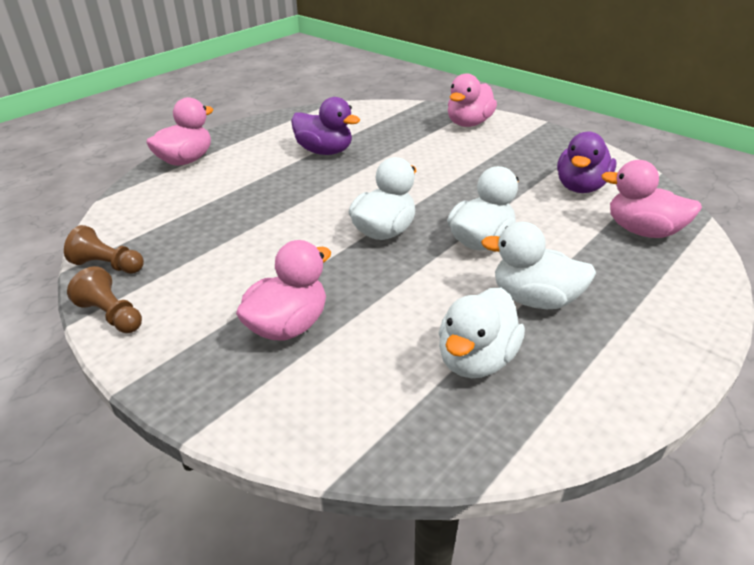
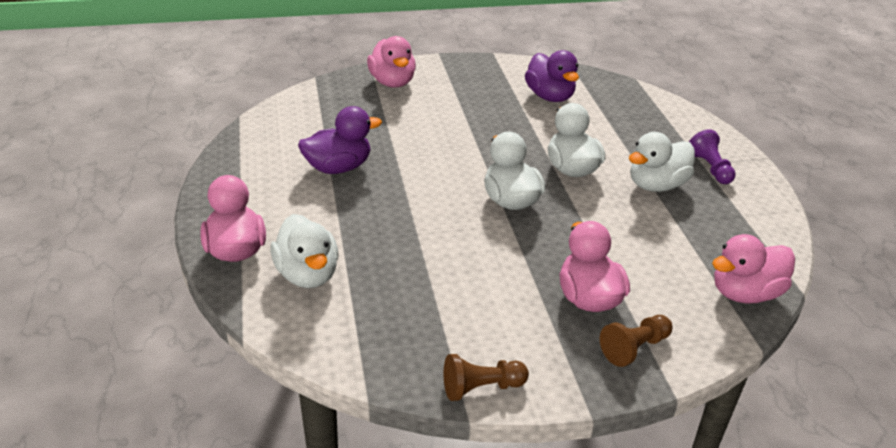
camera: 55 degrees left, 0 degrees up
brown pawn [64,225,144,274] -> brown pawn moved to [600,315,672,367]
white duck [439,287,525,378] -> white duck moved to [270,214,339,288]
pink duck [601,160,702,238] -> pink duck moved to [712,234,795,304]
none -> purple pawn [689,129,736,184]

